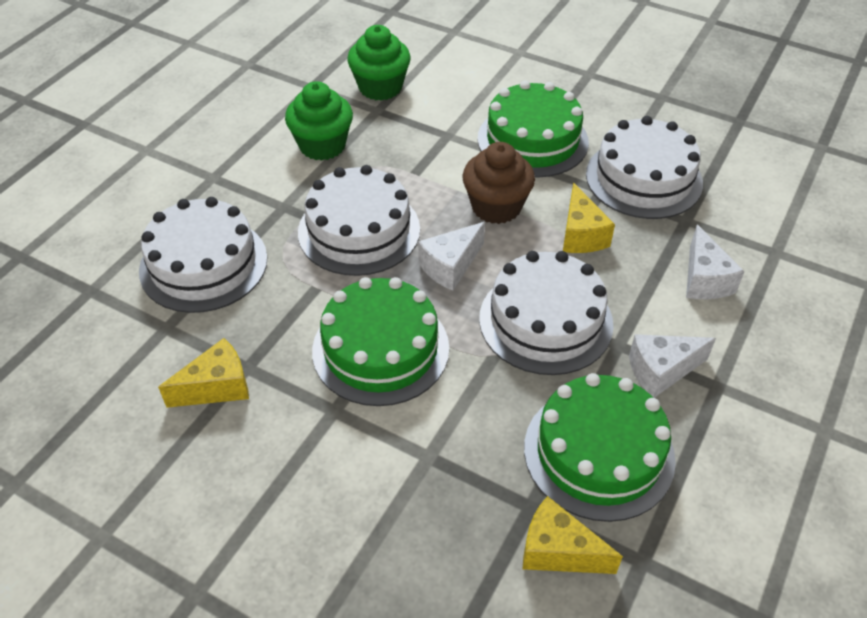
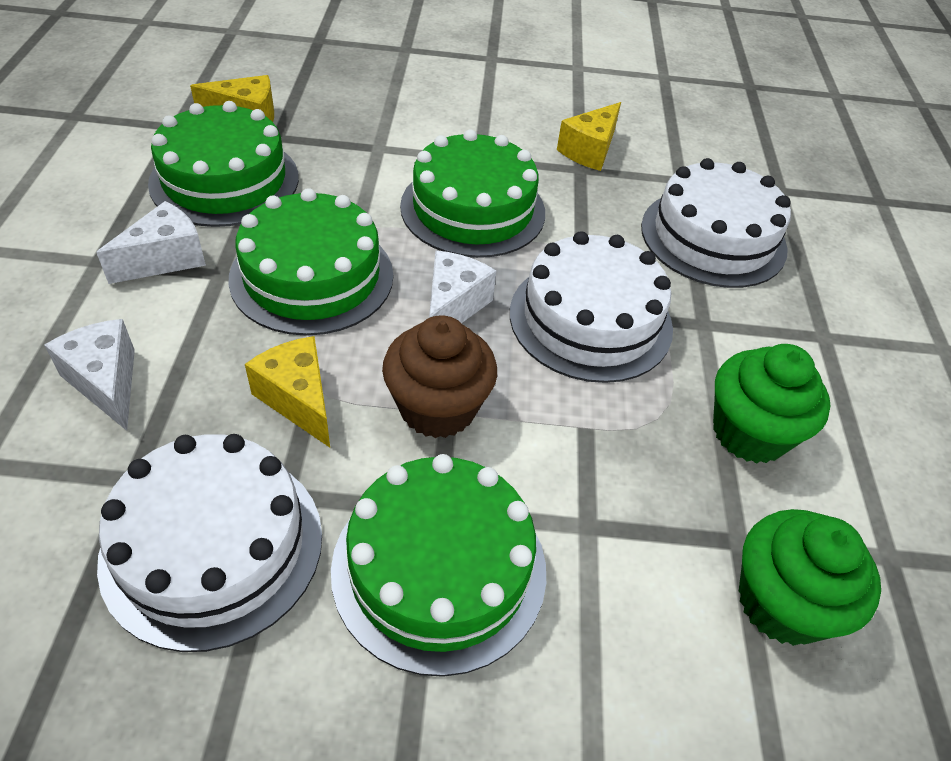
camera: 150 degrees right, 0 degrees up
white cake [479,251,613,375] -> green cake [228,188,393,336]

